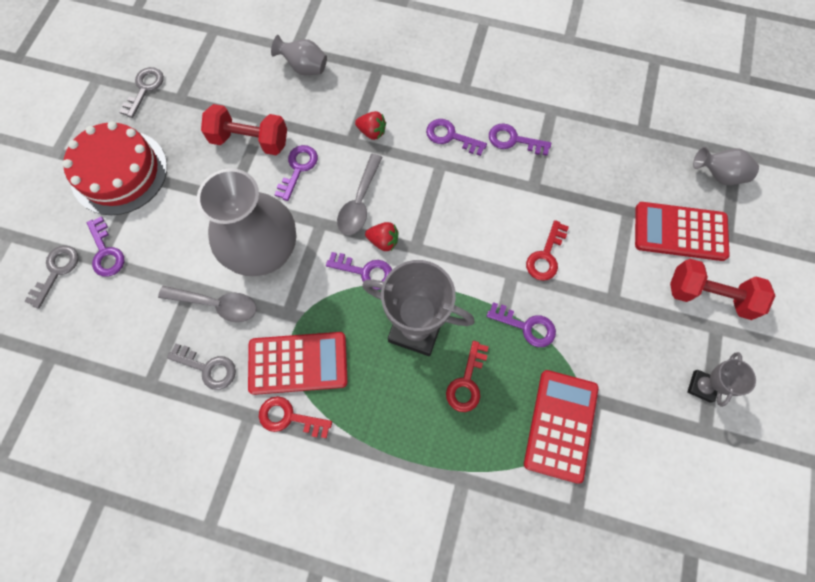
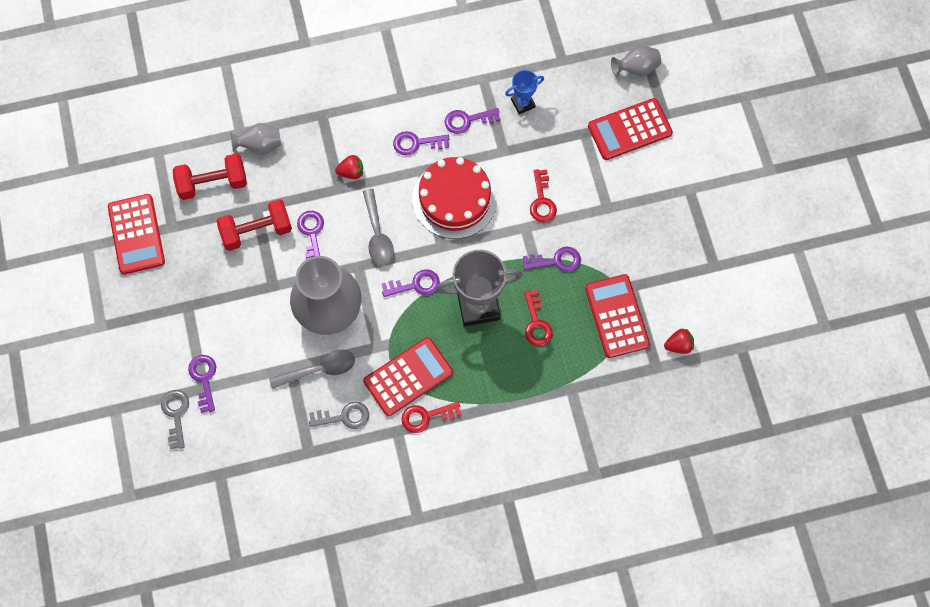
camera: 30 degrees left, 0 degrees up
red cake [62,122,167,215] -> red cake moved to [412,157,497,239]
purple key [86,217,124,277] -> purple key turned 135 degrees counterclockwise [188,355,216,413]
grey key [120,67,164,118] -> red calculator [108,194,165,274]
red strawberry [365,222,398,251] -> red strawberry moved to [664,329,694,354]
red dumbbell [670,259,776,320] -> red dumbbell moved to [173,154,247,200]
grey trophy [687,352,756,407] -> none
none -> blue trophy [505,70,544,114]

